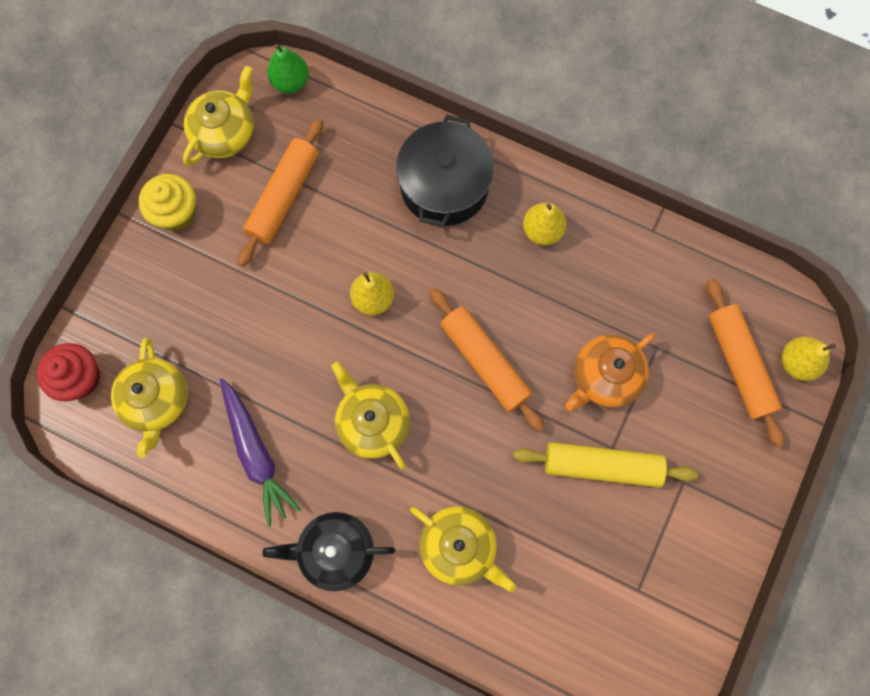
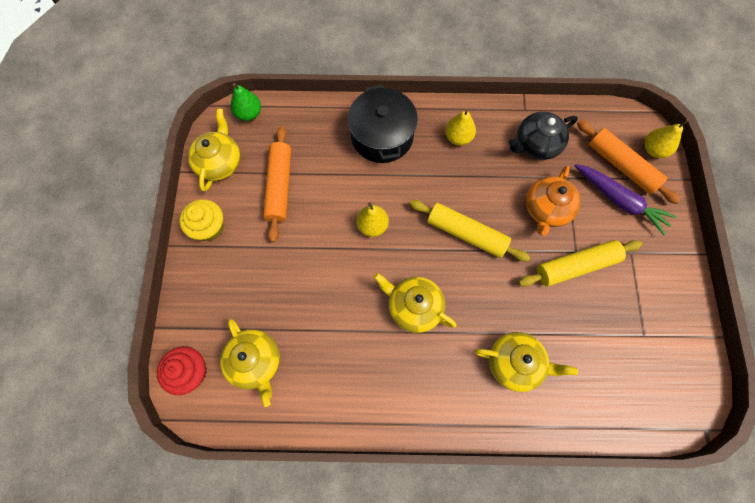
camera: 25 degrees left, 5 degrees down
purple carrot [220,378,302,527] -> purple carrot moved to [574,164,676,235]
black teapot [262,512,395,592] -> black teapot moved to [509,112,578,160]
orange rolling pin [430,288,545,432] -> yellow rolling pin [409,200,530,261]

